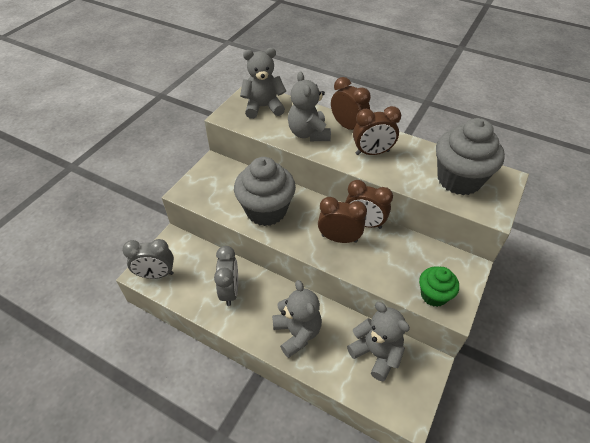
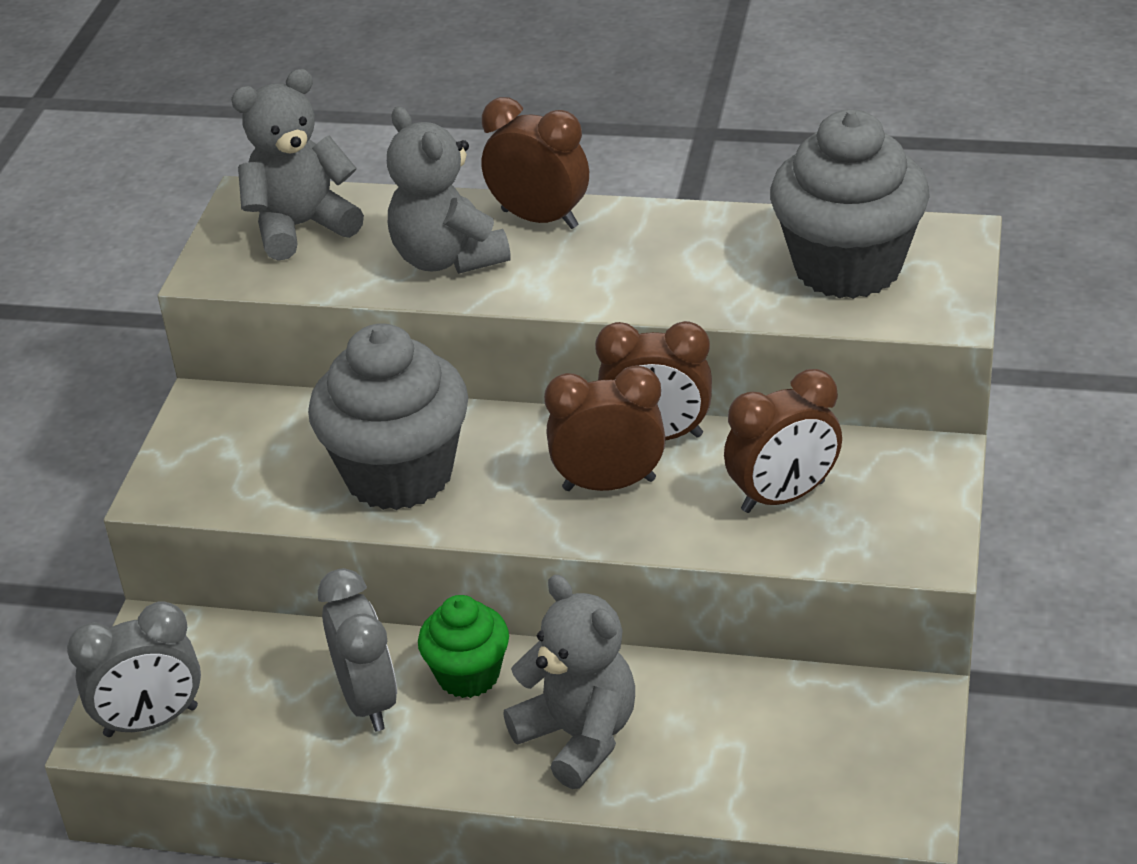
camera: 15 degrees left, 10 degrees down
grey teddy bear [347,302,410,381] -> none
brown clock [353,106,401,155] -> brown clock moved to [724,369,842,513]
green cupcake [419,266,459,307] -> green cupcake moved to [418,595,509,698]

